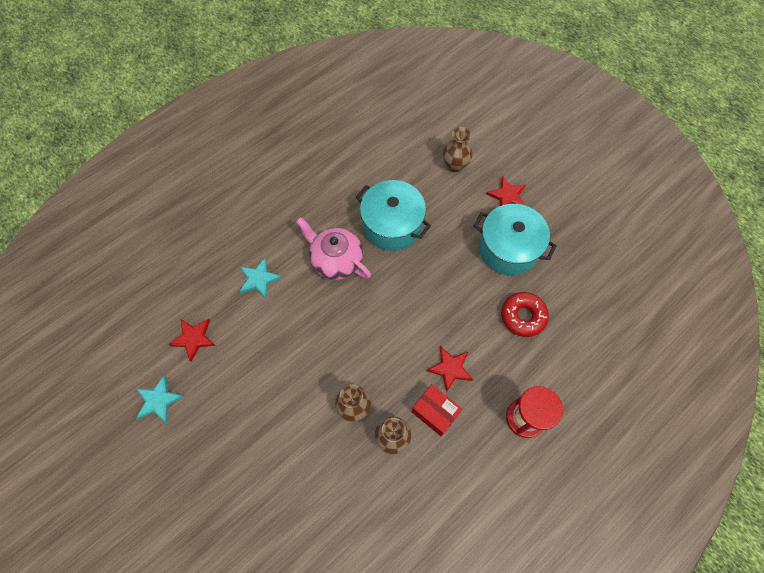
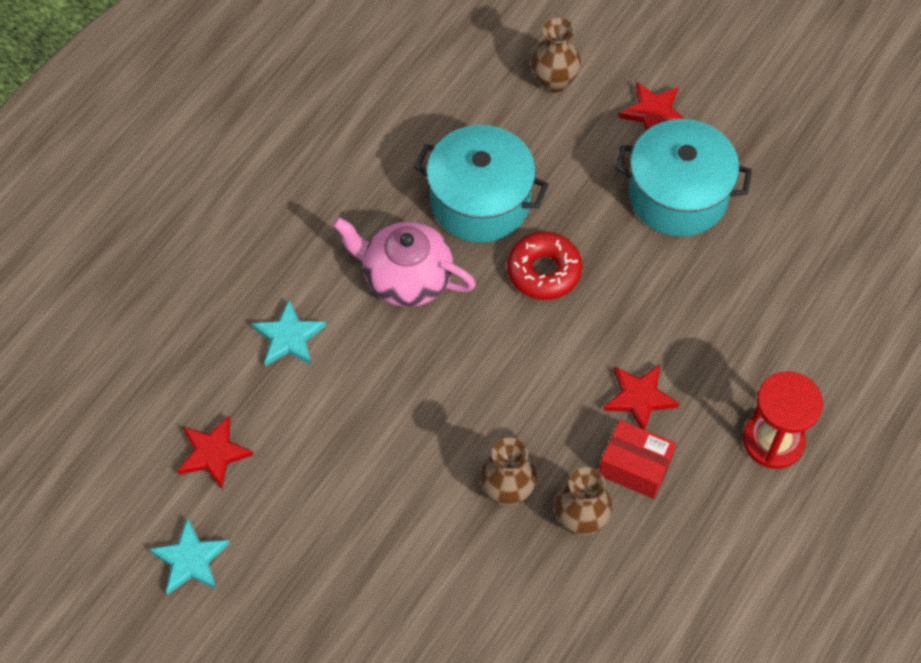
camera: 15 degrees left, 5 degrees down
red donut [501,292,549,337] -> red donut moved to [507,231,583,300]

